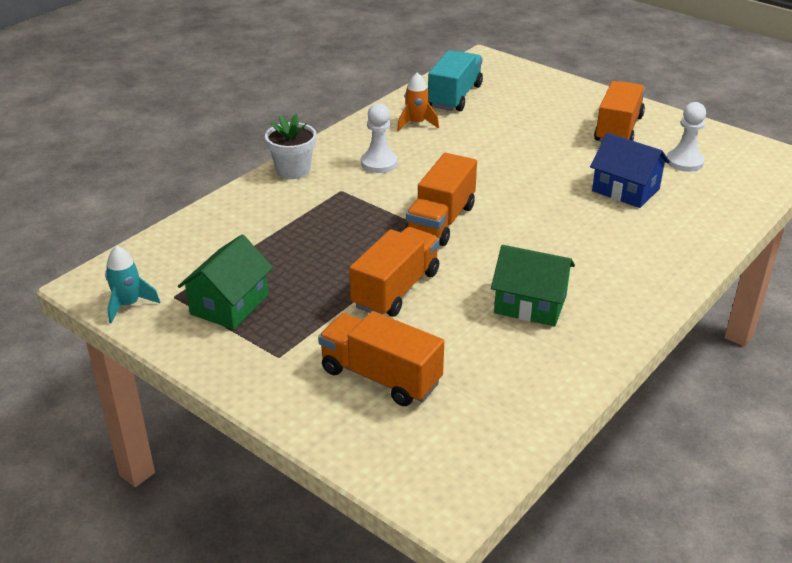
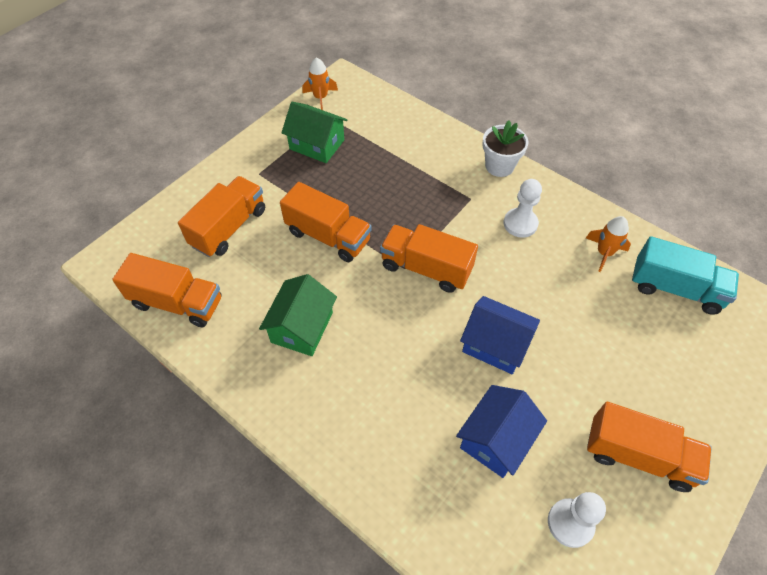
camera: 90 degrees right, 20 degrees up
turquoise rocket [105,246,160,323] -> orange rocket [303,57,338,110]
none -> orange truck [112,253,222,327]
none -> blue house [460,296,540,374]

